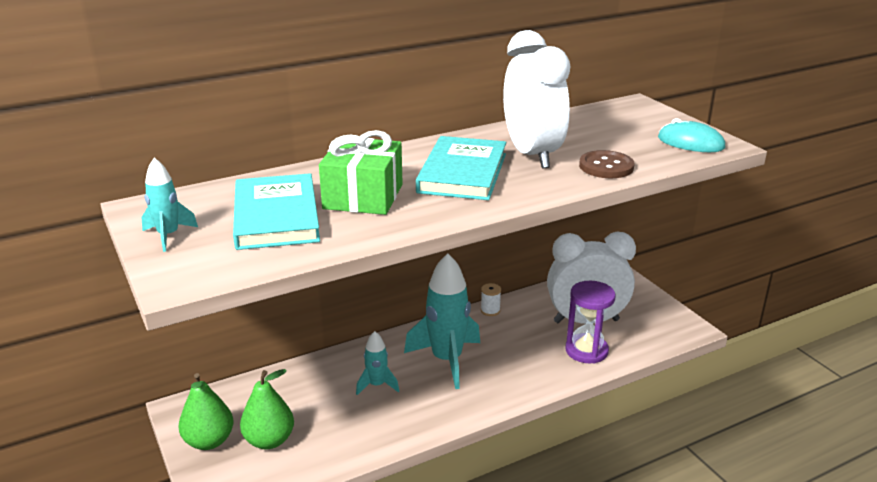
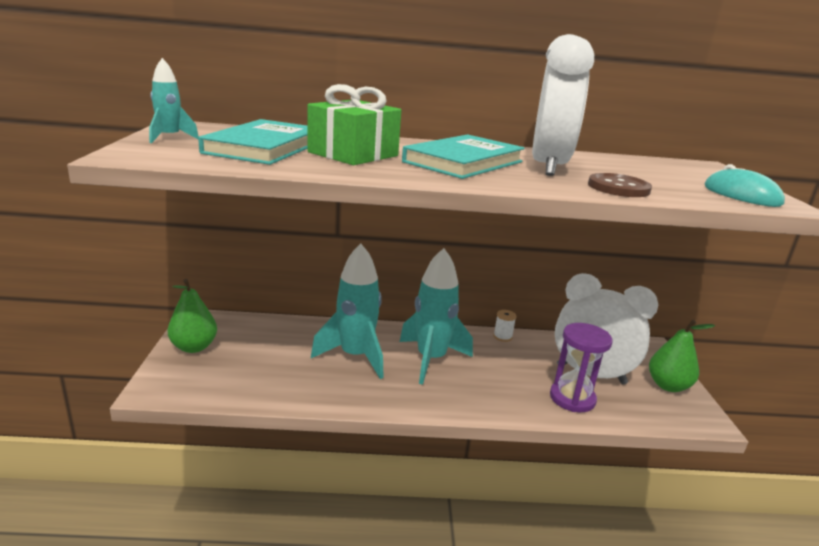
camera: 25 degrees right, 5 degrees down
green pear [240,369,294,449] -> green pear moved to [649,320,715,392]
turquoise rocket [356,331,399,395] -> turquoise rocket [311,244,383,379], size x1.94

